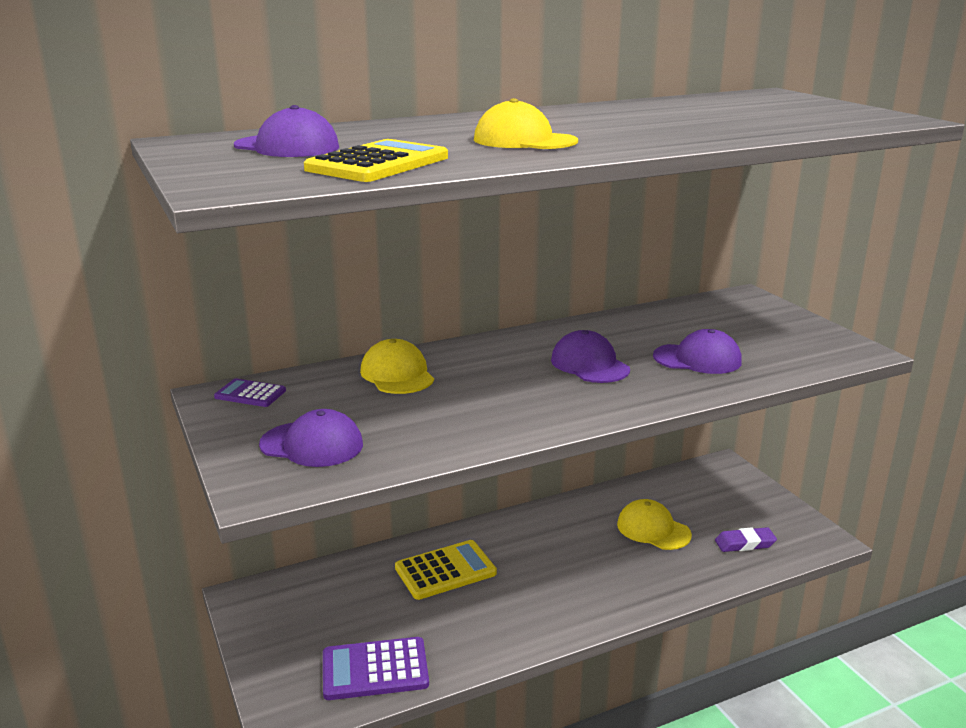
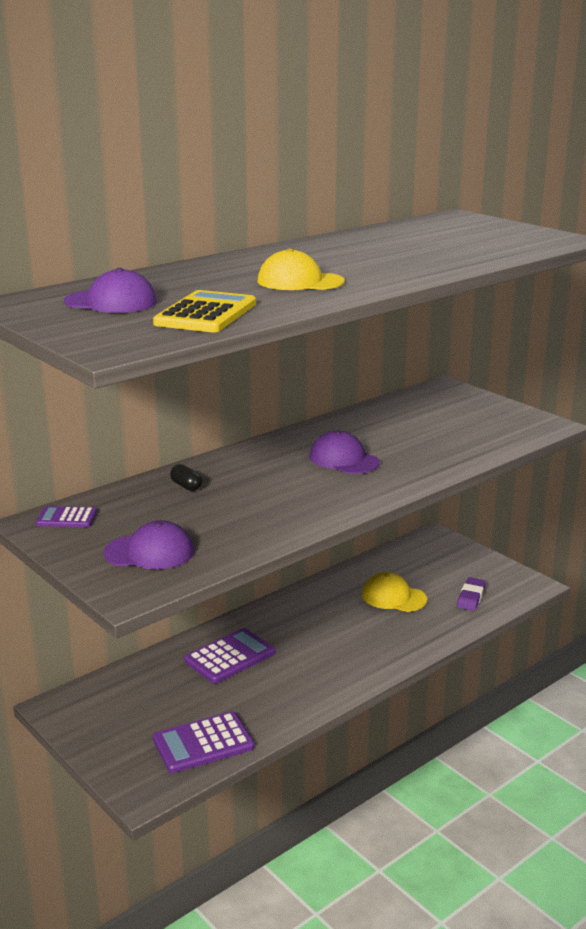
camera: 15 degrees left, 0 degrees up
yellow cap [360,339,434,394] -> black capsule [170,464,202,491]
yellow calculator [395,540,497,600] -> purple calculator [184,628,275,684]
purple cap [653,329,742,374] -> none
purple eraser [715,527,777,552] -> purple eraser turned 45 degrees counterclockwise [457,577,486,611]

